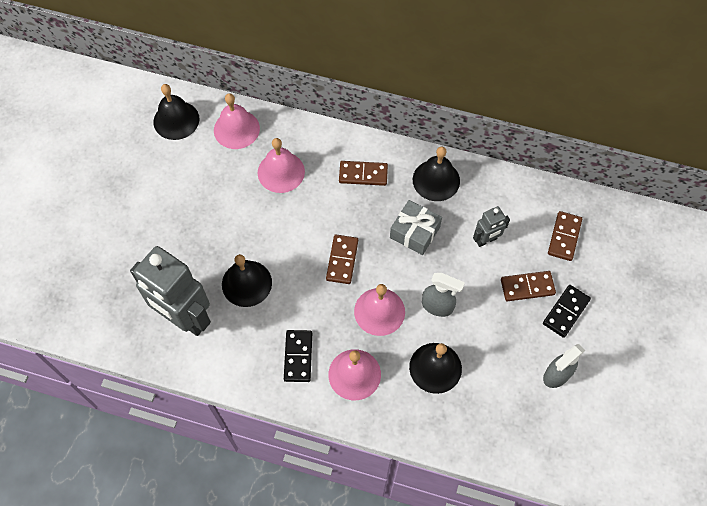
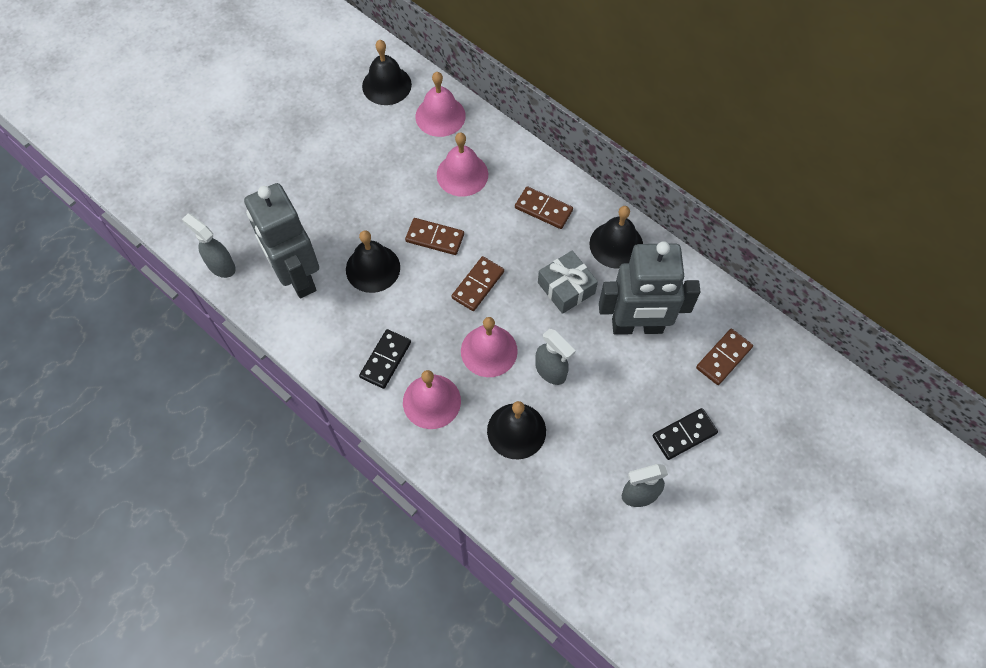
camera: 25 degrees right, 0 degrees up
grey robot [473,206,510,247] -> grey robot [599,241,700,335], size x2.13
brown domino [501,271,556,301] -> brown domino moved to [405,218,464,255]
none -> grey spray bottle [182,213,236,278]

